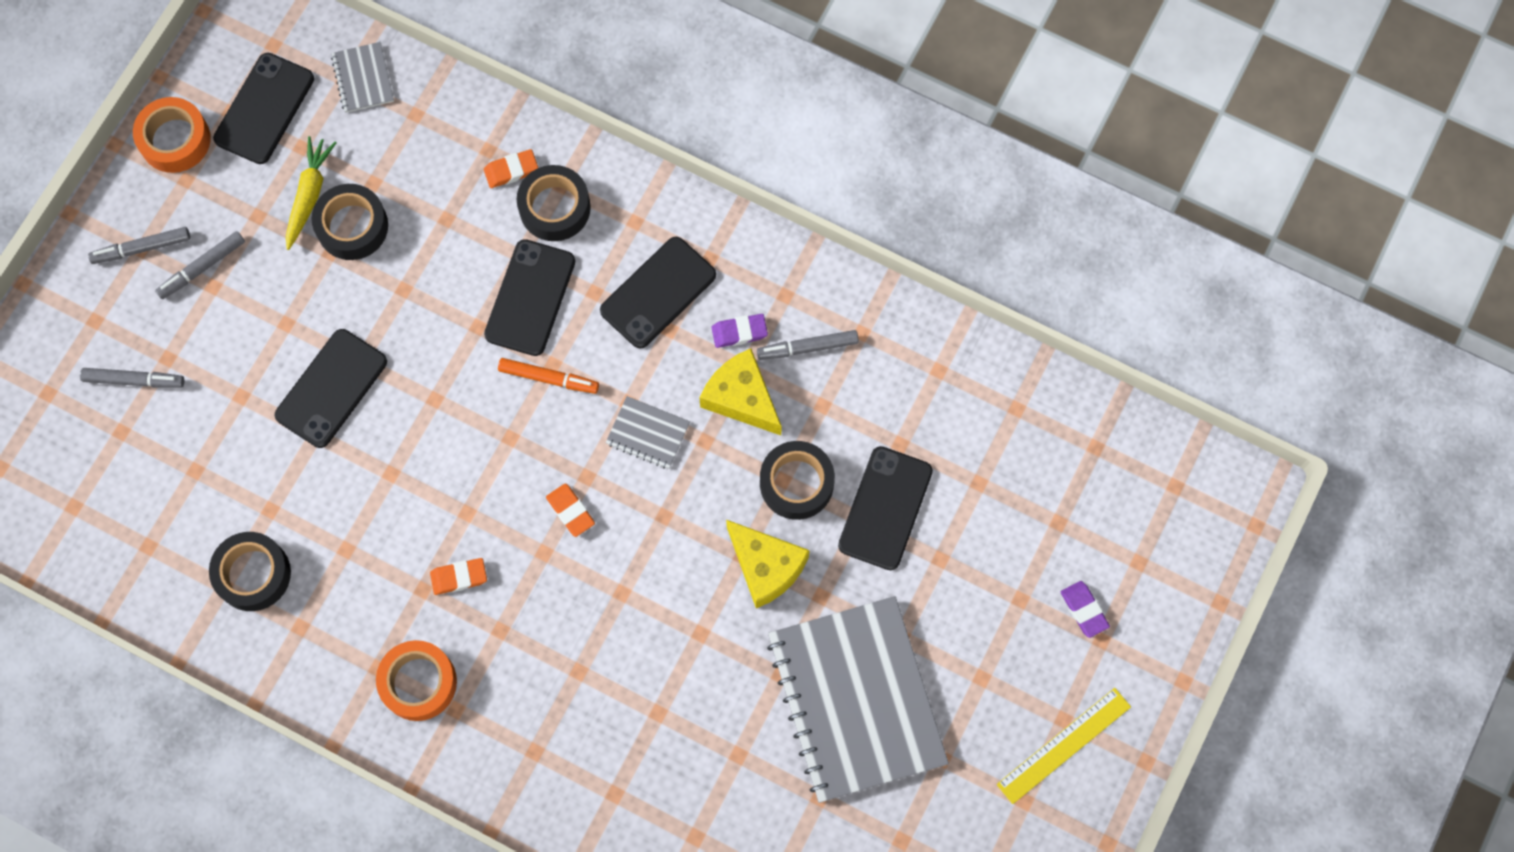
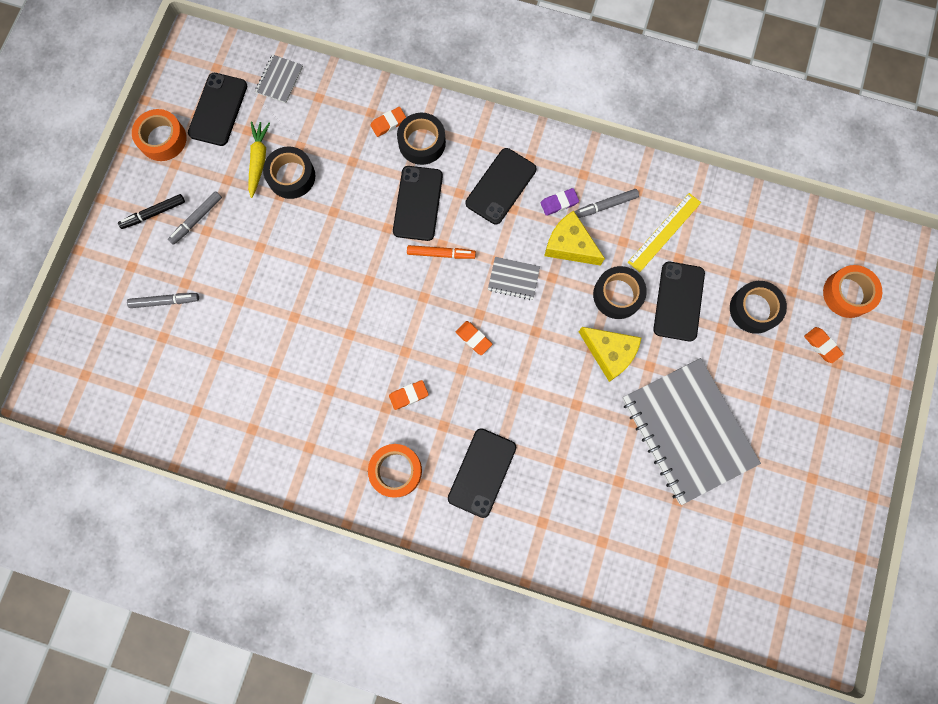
camera: 10 degrees left, 5 degrees up
grey marker [88,227,190,264] -> black marker [118,194,185,229]
black tape [209,532,291,611] -> black tape moved to [730,281,787,334]
black phone [275,329,387,448] -> black phone moved to [448,428,516,518]
grey notebook [331,42,394,113] -> grey notebook turned 45 degrees clockwise [255,54,303,103]
yellow ruler [997,688,1131,804] -> yellow ruler moved to [628,193,701,272]
purple eraser [1061,581,1110,638] -> orange eraser [804,327,843,363]
none -> orange tape [823,265,882,318]

